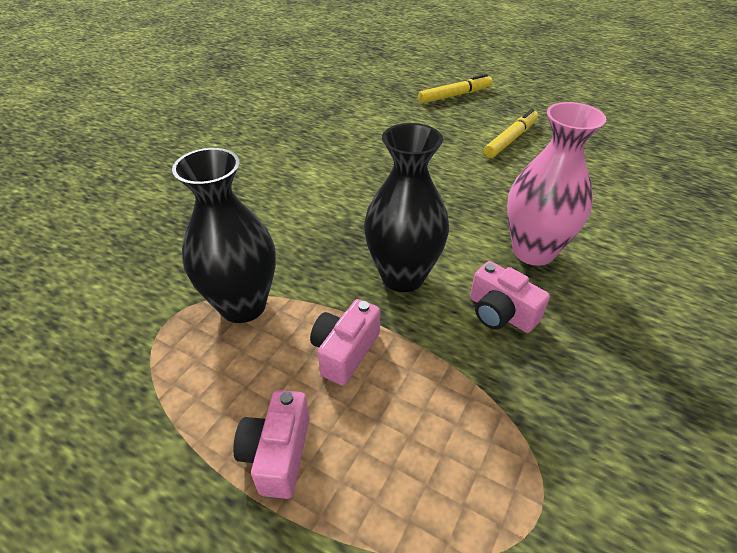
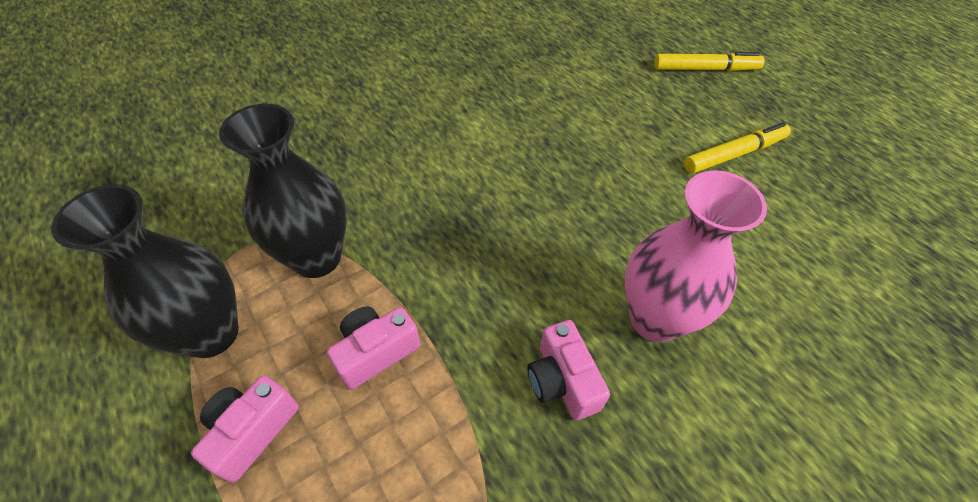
camera: 25 degrees right, 10 degrees up
black vase [364,123,449,292] -> black vase moved to [51,184,239,358]

